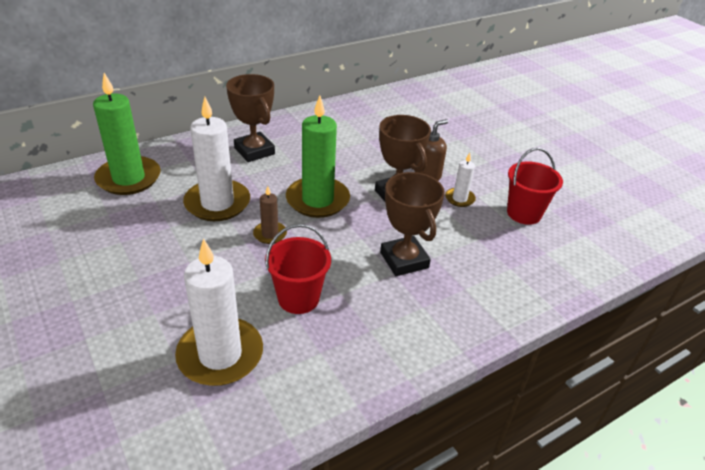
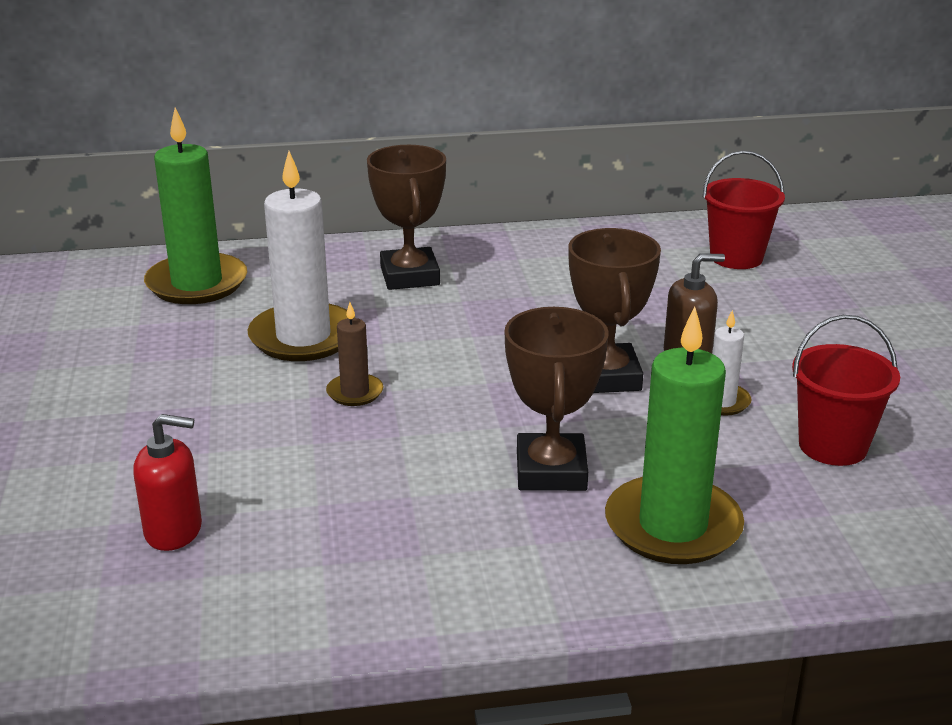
camera: 25 degrees right, 10 degrees down
white candle [175,238,263,386] -> red soap dispenser [133,414,202,551]
red bucket [265,224,331,314] -> red bucket moved to [703,150,785,269]
green candle [286,95,350,218] -> green candle moved to [605,307,744,564]

